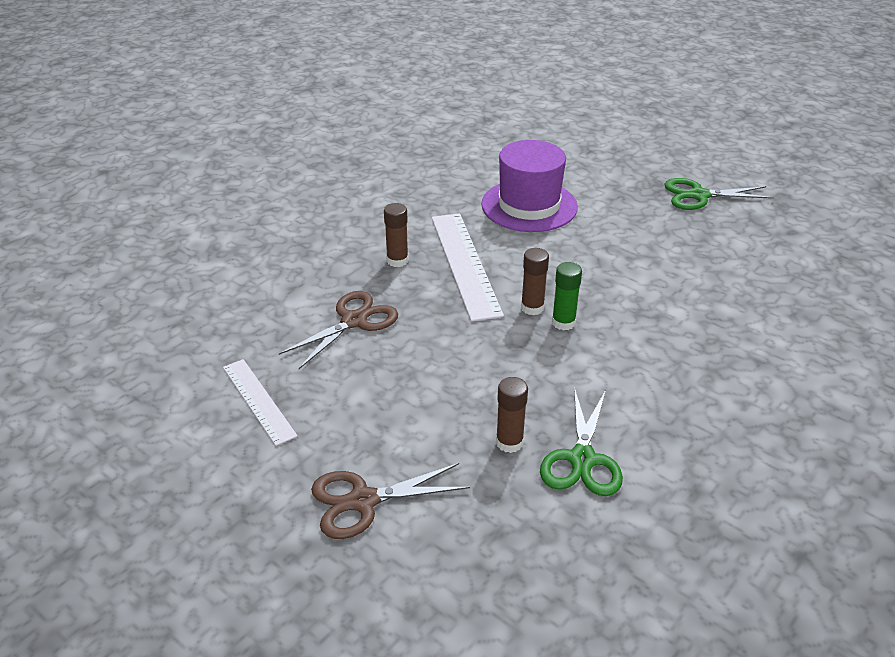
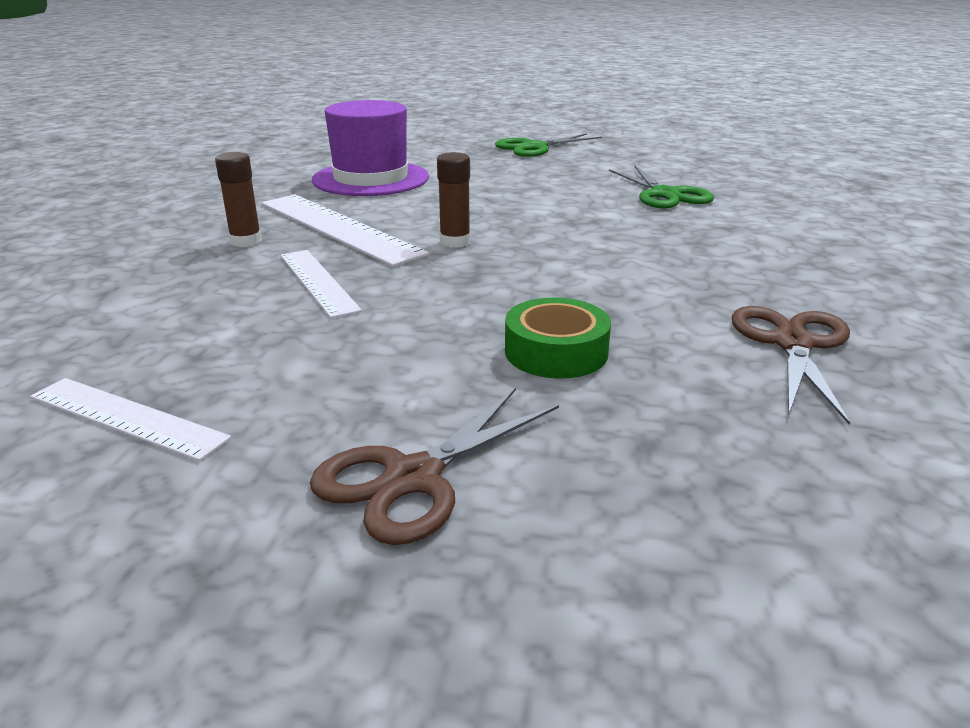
camera: 30 degrees left, 10 degrees down
brown scissors [279,291,398,369] -> brown scissors moved to [731,306,850,425]
brown glue stick [496,377,528,453] -> green tape [505,298,611,379]
green scissors [540,387,623,496] -> green scissors moved to [609,165,714,208]
green glue stick [552,262,582,330] -> none
none -> white ruler [281,250,362,318]

